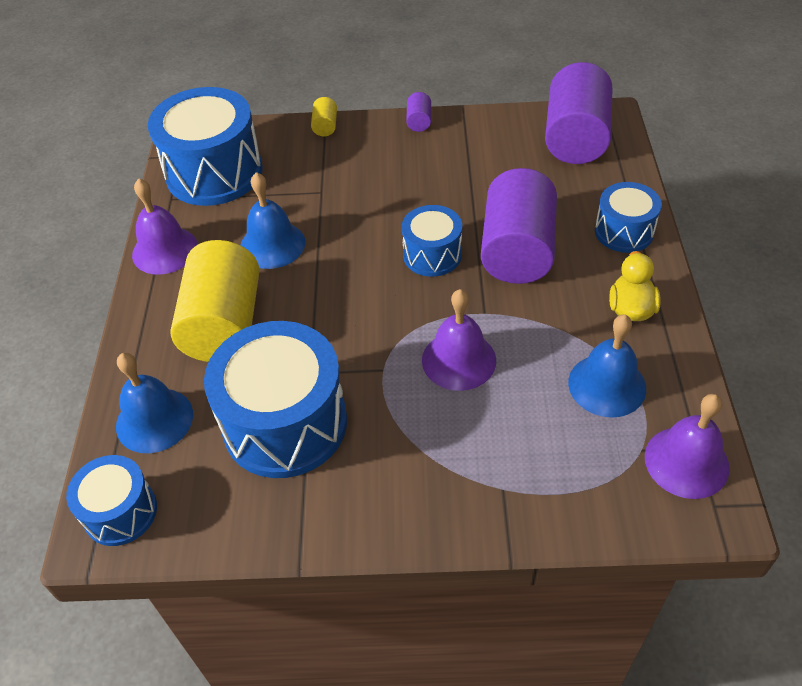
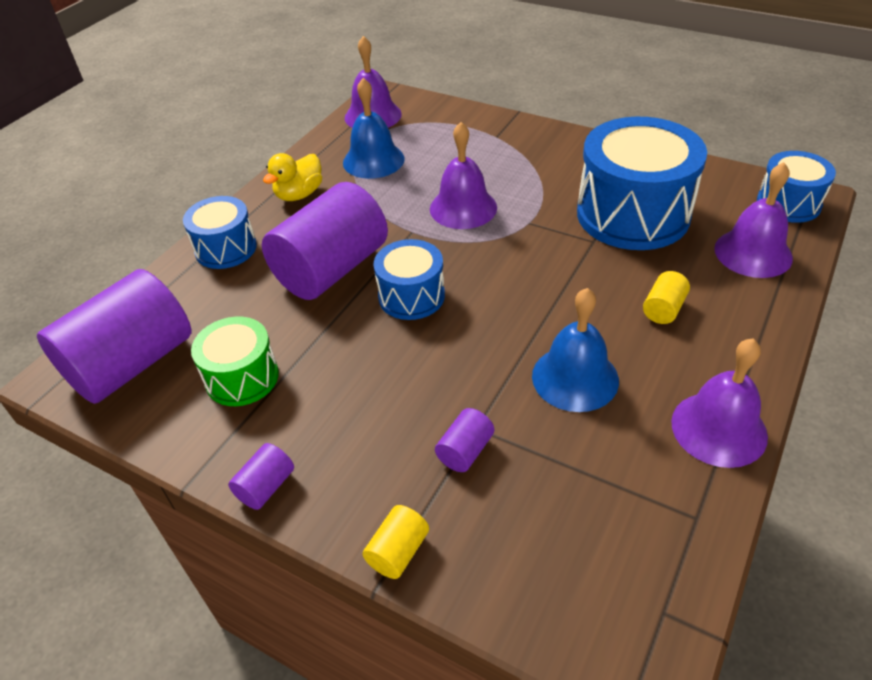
camera: 150 degrees left, 5 degrees down
blue bell [116,353,193,453] -> purple bell [714,162,793,278]
blue drum [148,87,263,206] -> none
yellow cylinder [170,240,260,362] -> yellow cylinder [643,271,690,324], size x0.41
none -> green drum [191,316,279,406]
none -> purple cylinder [435,408,494,472]

